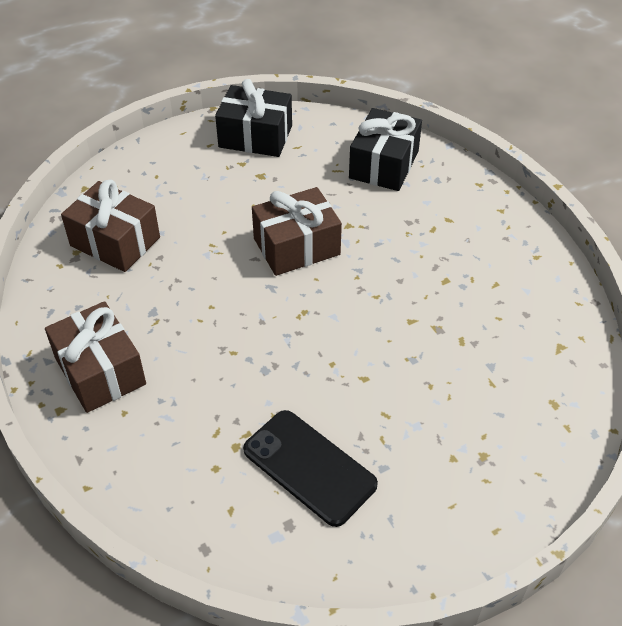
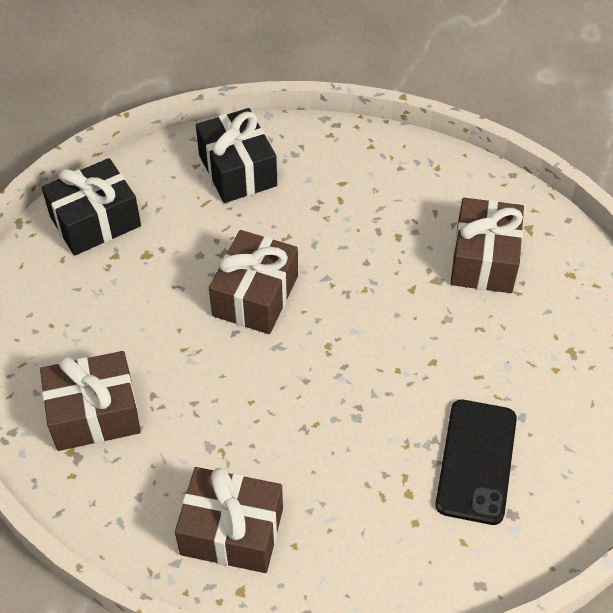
camera: 45 degrees left, 5 degrees up
black phone [243,410,378,527] -> black phone turned 75 degrees counterclockwise [435,400,517,525]
none -> brown gift [450,198,524,293]

